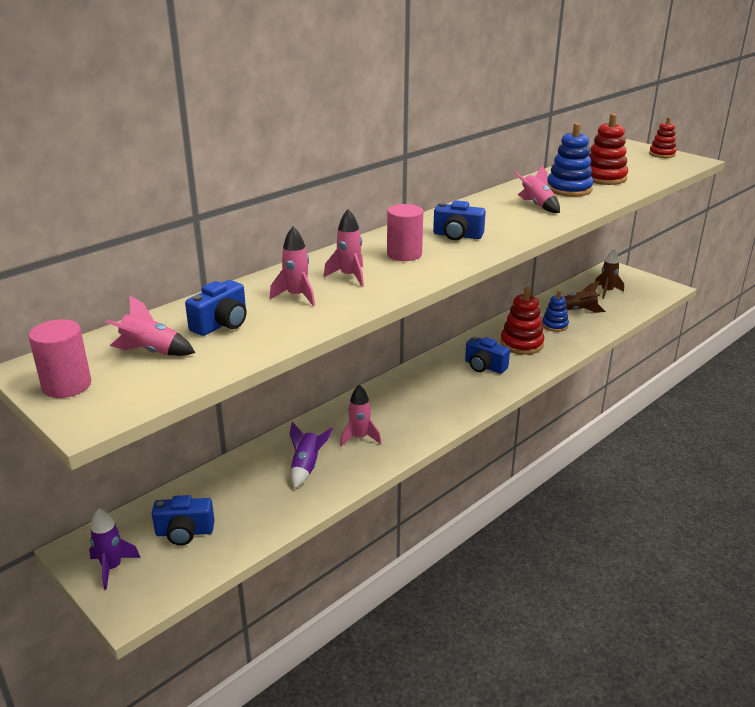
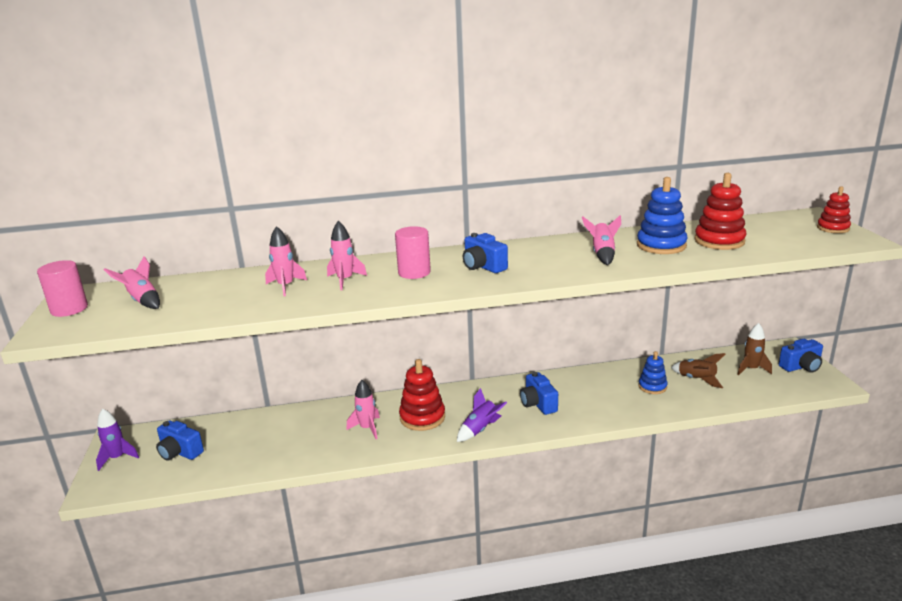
camera: 35 degrees right, 5 degrees down
blue camera [185,280,246,336] -> blue camera moved to [779,339,823,373]
purple rocket [290,422,333,488] -> purple rocket moved to [457,388,507,442]
red stacking toy [500,287,544,355] -> red stacking toy moved to [399,359,445,431]

